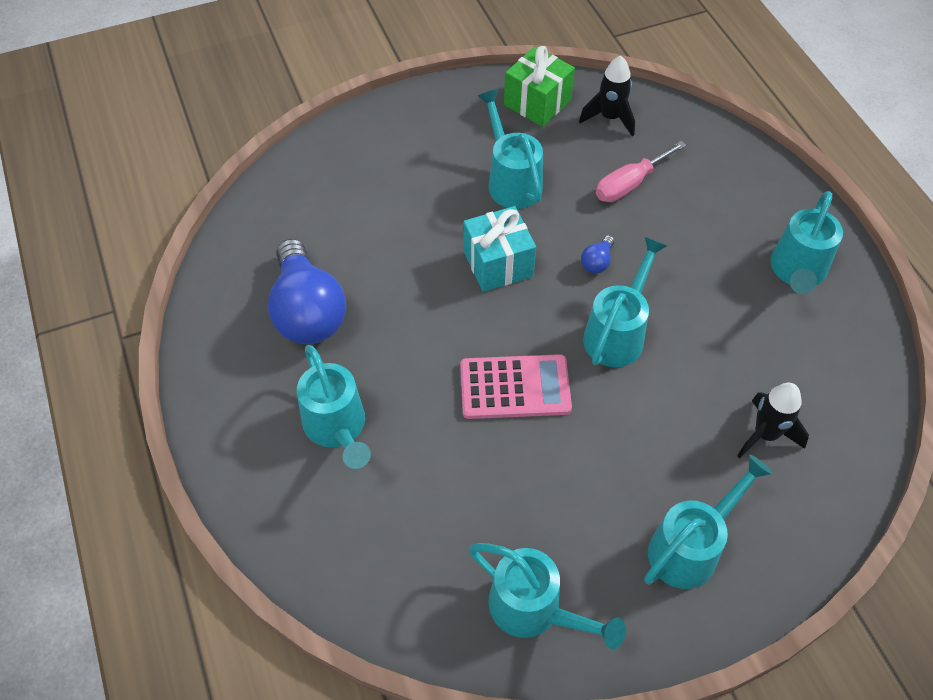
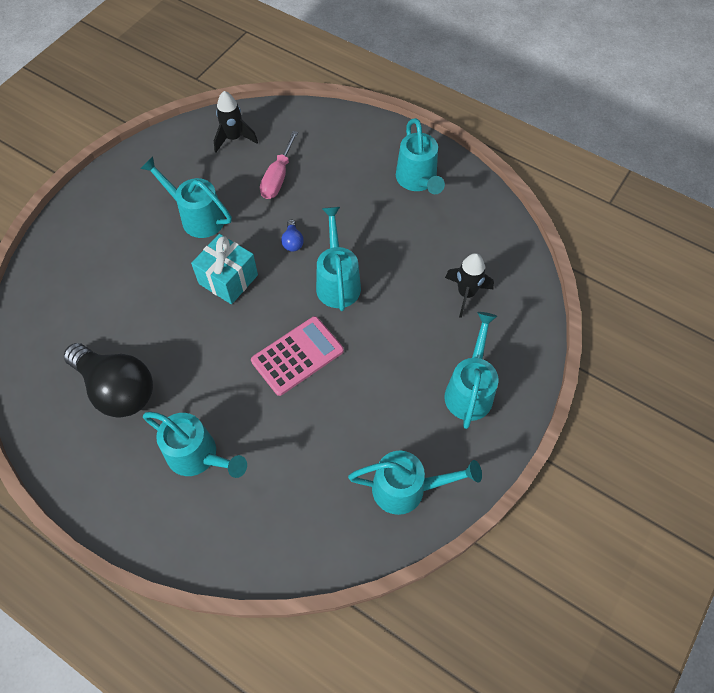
camera: 35 degrees left, 5 degrees up
blue light bulb [268,239,346,344] -> black light bulb [64,343,153,418]
green gift [504,46,575,127] -> none

